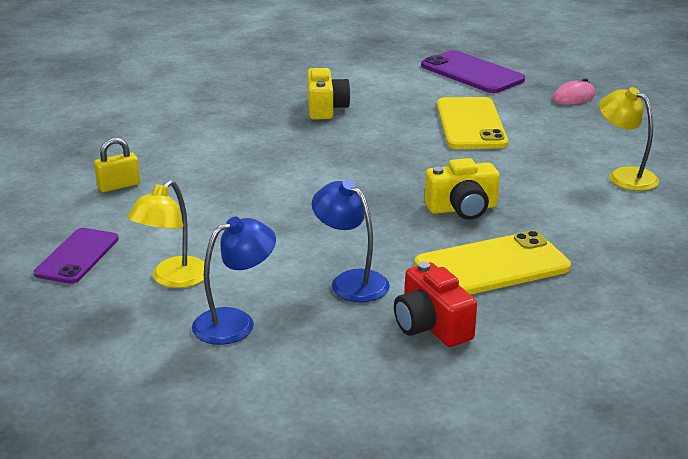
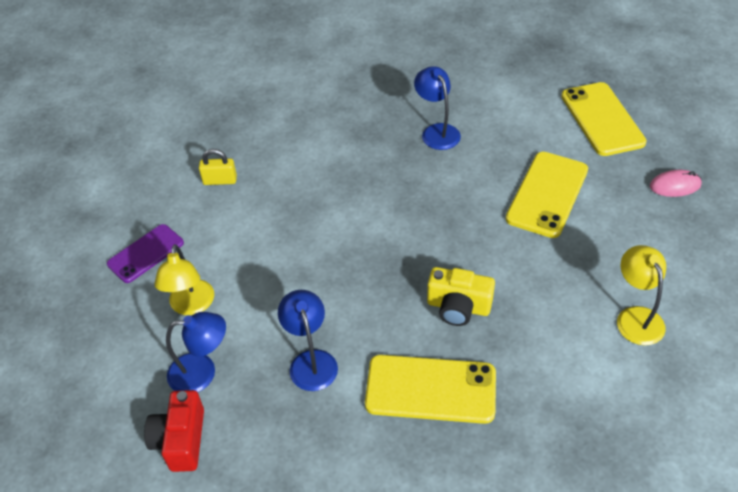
camera: 30 degrees right, 20 degrees up
yellow lamp [127,180,204,288] -> yellow lamp turned 60 degrees counterclockwise [154,244,214,315]
yellow camera [307,68,351,119] -> blue lamp [414,66,461,150]
red camera [394,261,477,347] -> red camera moved to [144,390,204,472]
purple phone [421,50,525,93] -> yellow phone [561,82,647,156]

